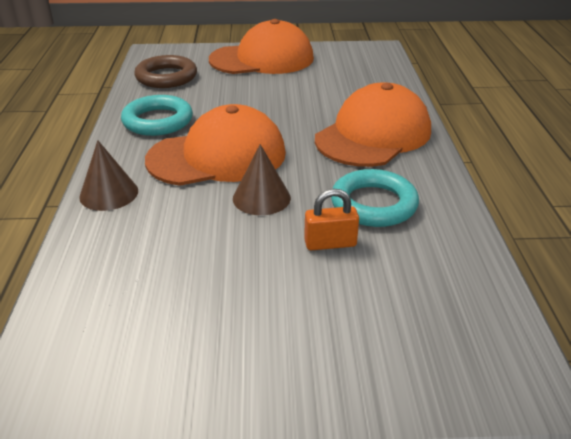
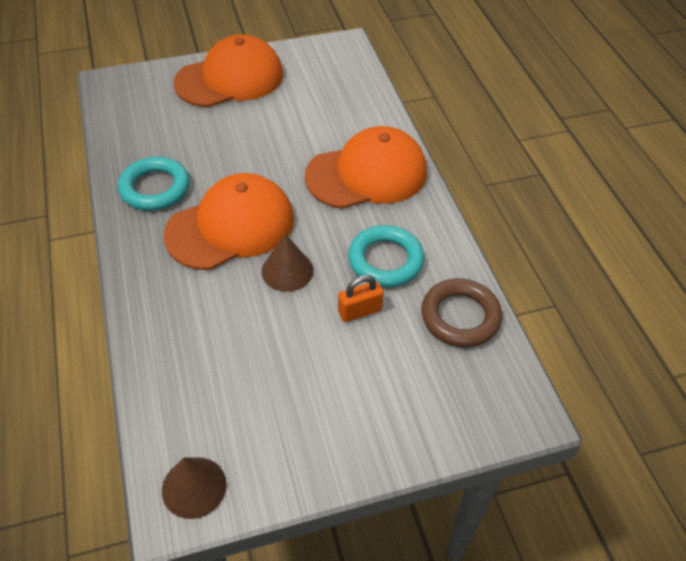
camera: 15 degrees left, 15 degrees up
brown cone [79,140,138,211] -> brown cone moved to [162,457,227,519]
brown ring [134,55,197,88] -> brown ring moved to [421,279,502,347]
orange cap [315,82,431,167] -> orange cap turned 45 degrees clockwise [305,126,427,209]

